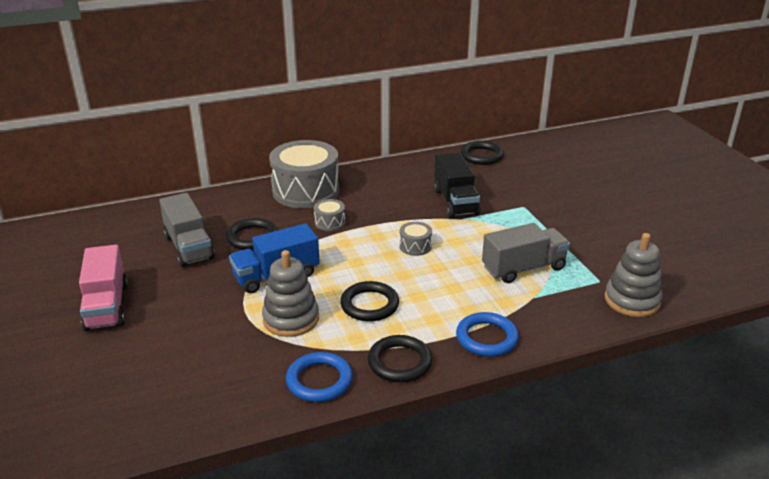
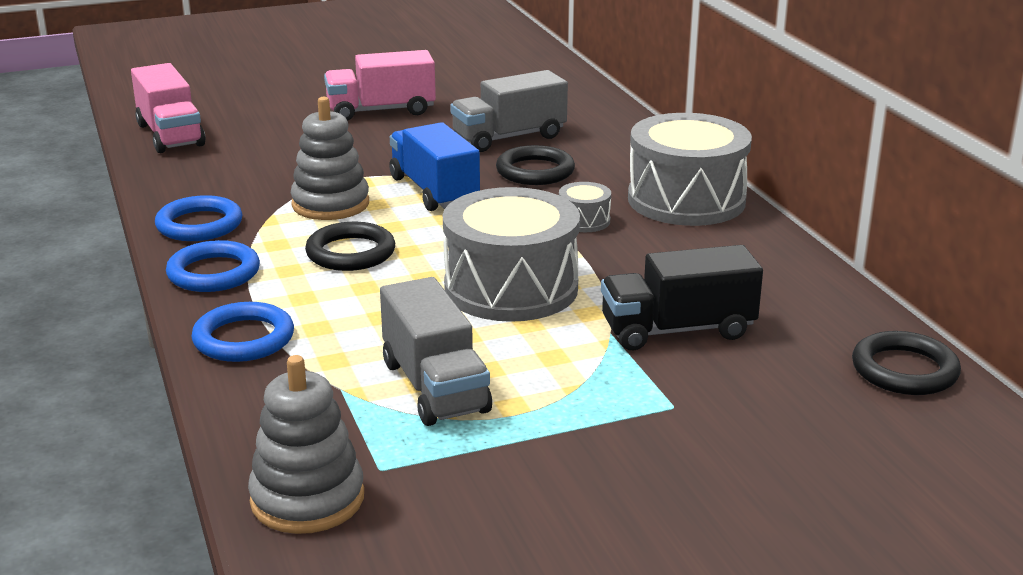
camera: 90 degrees right, 5 degrees down
black ring [367,335,432,383] -> blue ring [166,240,260,292]
grey drum [399,222,432,256] -> grey drum [443,187,580,322], size x2.33
none -> pink truck [131,63,206,153]

